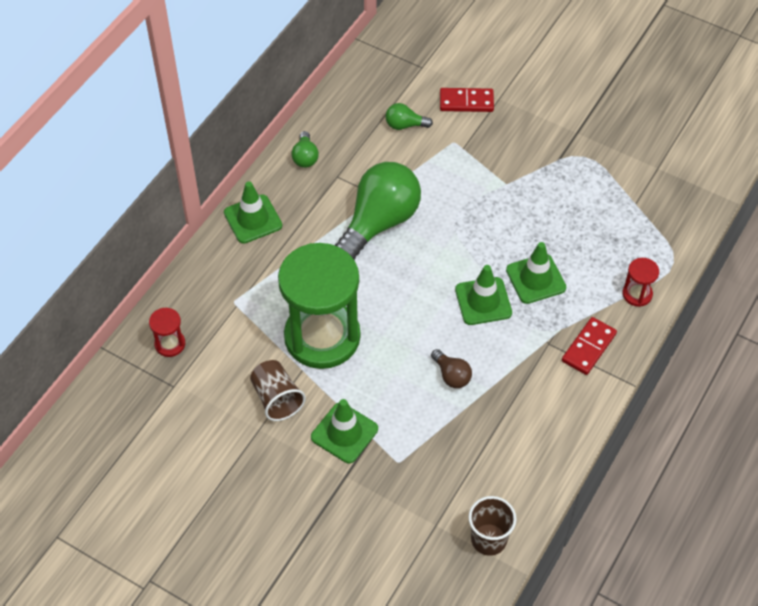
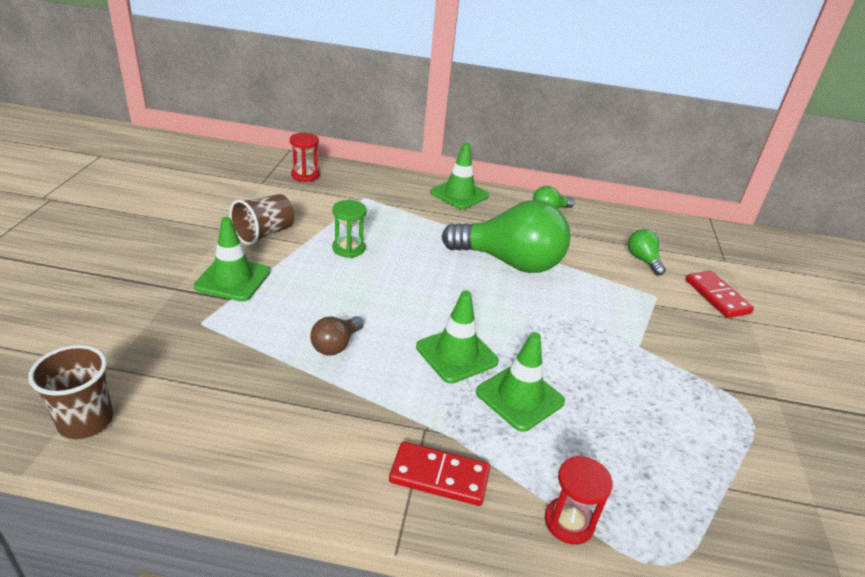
camera: 65 degrees right, 20 degrees down
green hourglass [278,243,361,369] -> green hourglass [332,200,367,258], size x0.40

